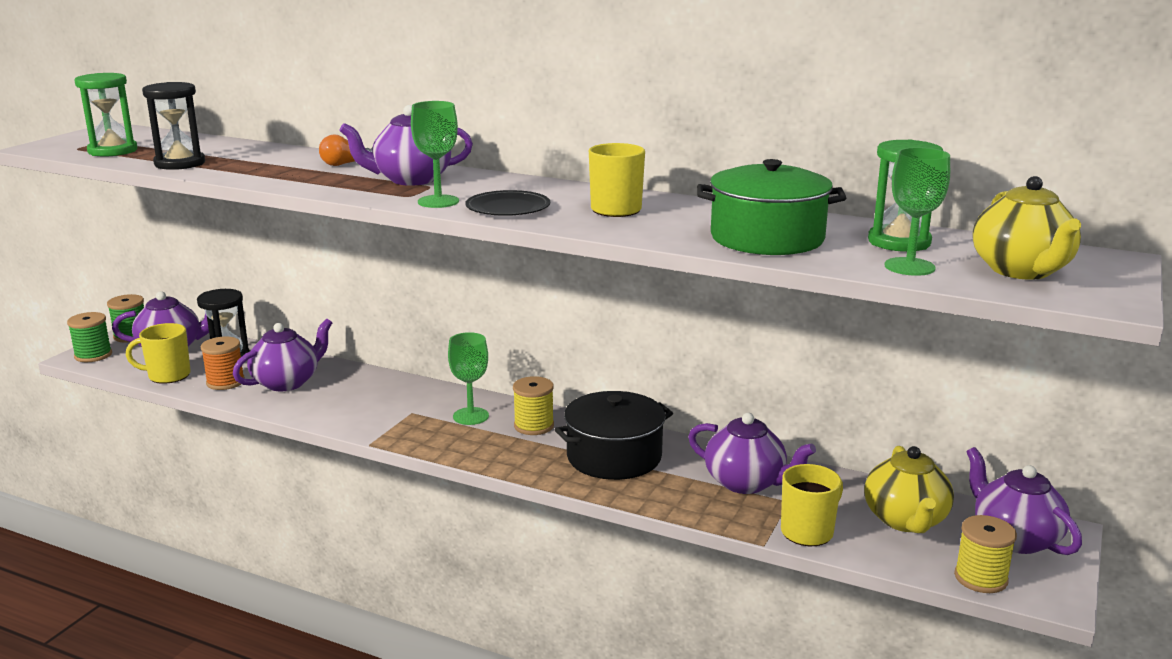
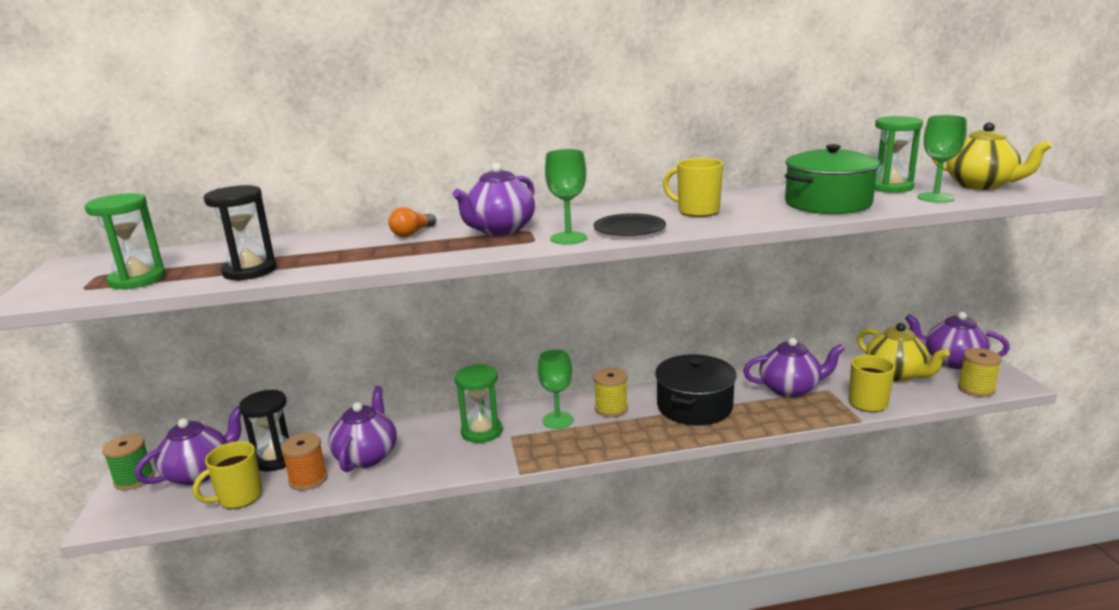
camera: 35 degrees left, 0 degrees up
green spool [67,312,112,362] -> none
none -> green hourglass [455,364,502,443]

